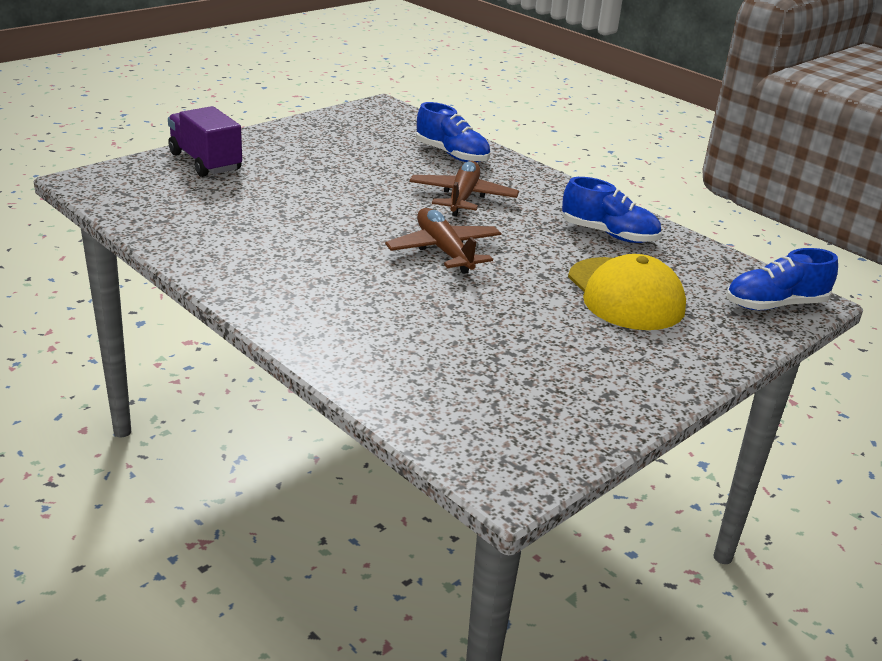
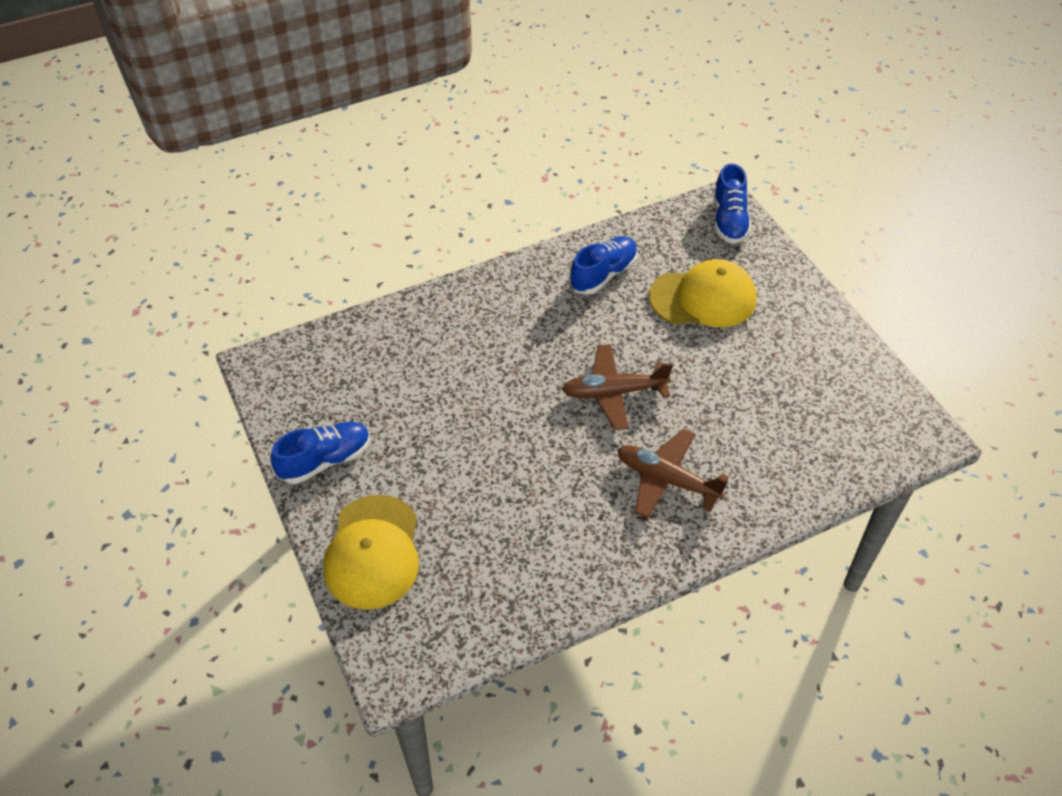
camera: 70 degrees left, 20 degrees up
purple truck [168,106,242,177] -> yellow cap [323,495,419,610]
brown plane [409,161,519,216] -> brown plane moved to [617,429,728,518]
blue shoe [416,102,490,162] -> blue shoe moved to [270,422,370,484]

